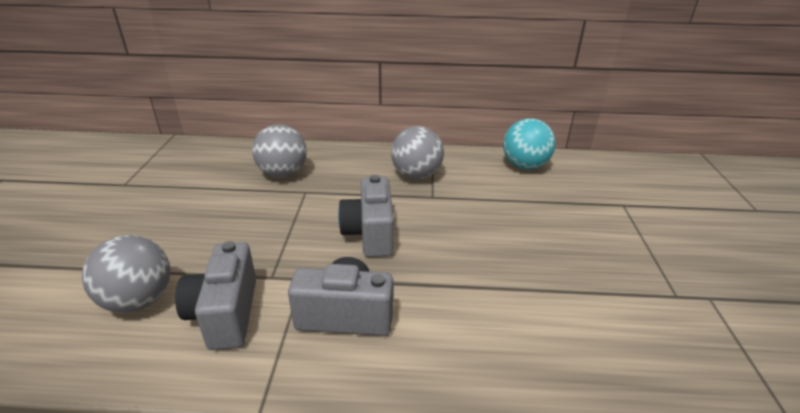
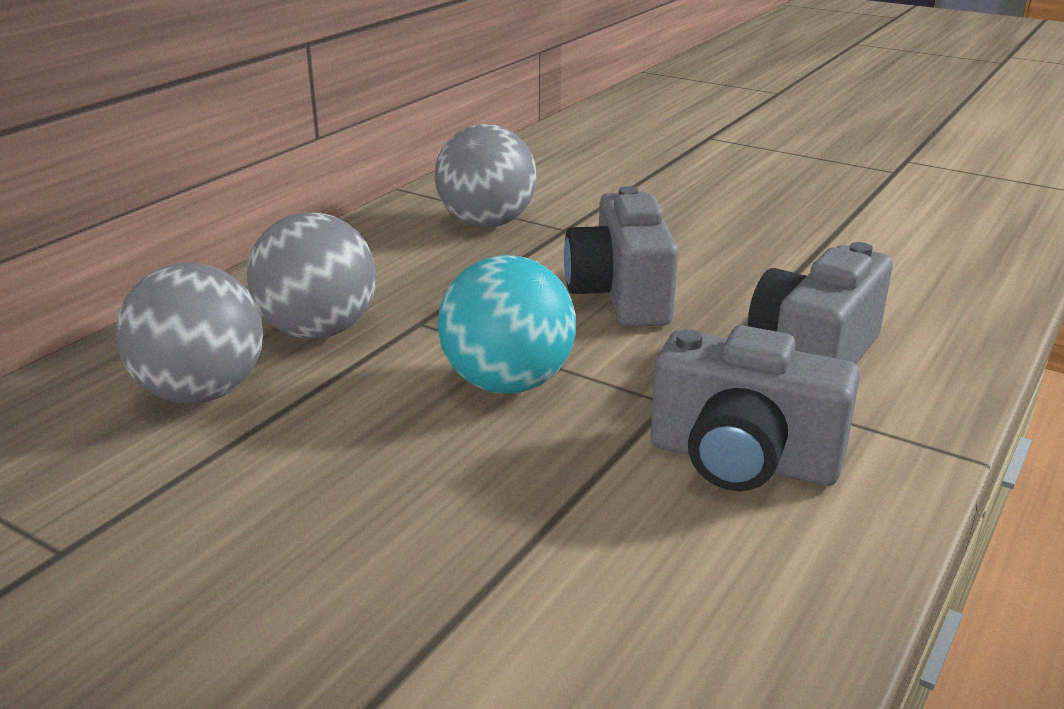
camera: 60 degrees left, 5 degrees down
grey ball [82,235,170,313] -> grey ball moved to [115,263,263,404]
grey camera [338,175,394,257] -> grey camera turned 60 degrees clockwise [564,186,678,327]
turquoise ball [503,118,556,170] -> turquoise ball moved to [438,255,576,394]

